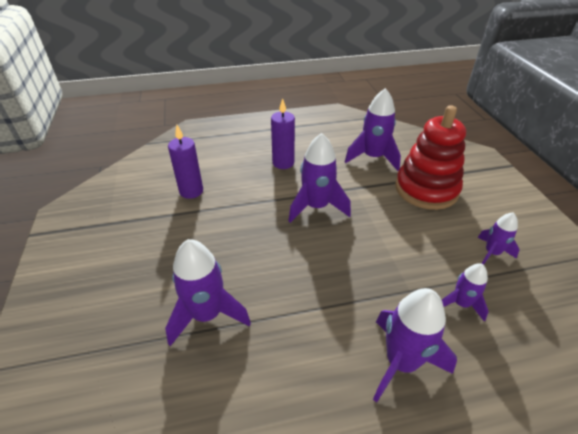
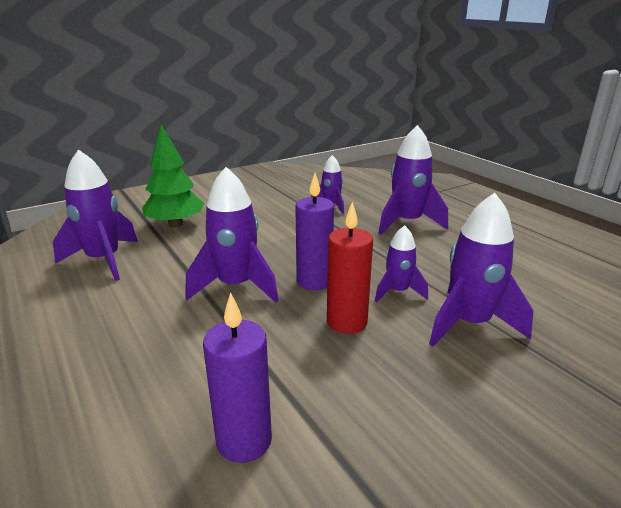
camera: 110 degrees left, 15 degrees down
purple candle [271,98,295,169] -> purple candle moved to [295,173,334,290]
red stacking toy [395,105,466,210] -> green tree [142,124,204,228]
purple rocket [477,212,519,265] -> purple rocket moved to [375,225,428,302]
none -> red candle [327,201,373,334]

